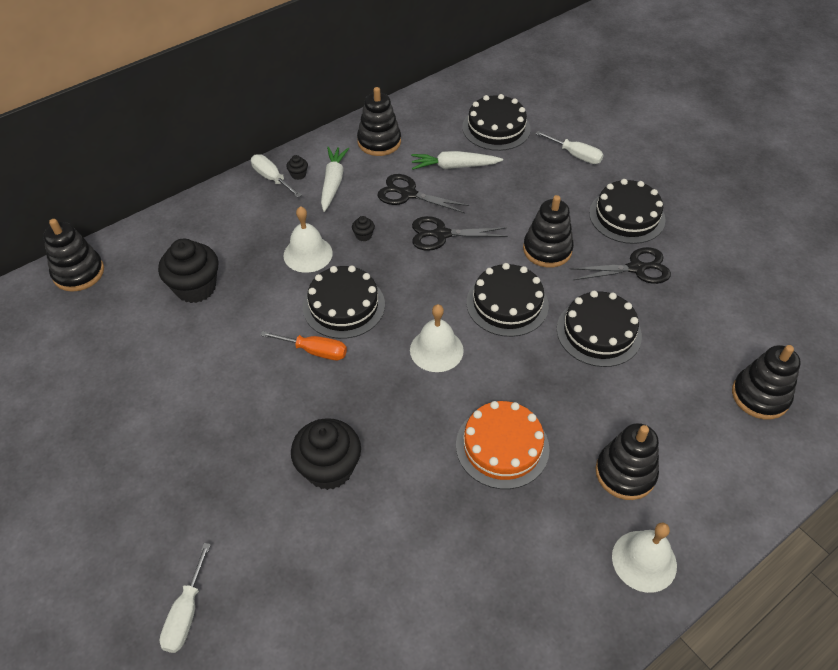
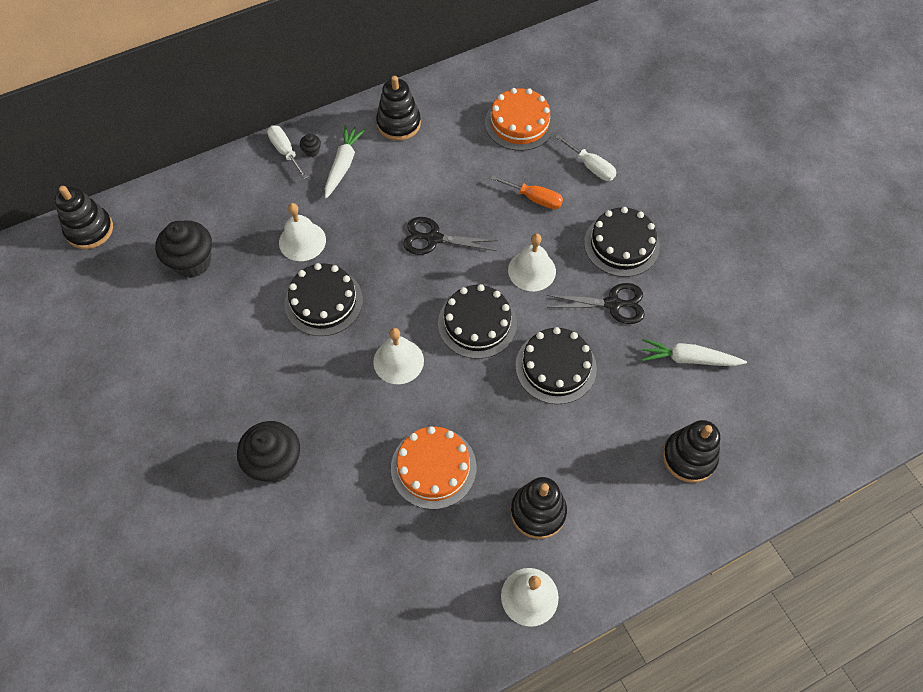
camera: 10 degrees right, 10 degrees up
white screwdriver [160,543,211,653] -> none
orange screwdriver [260,331,347,360] -> orange screwdriver moved to [491,175,563,209]
black cupcake [352,216,375,241] -> none
black scissors [378,174,470,213] -> none
white carrot [411,151,503,170] -> white carrot moved to [642,339,747,366]
black cake [462,94,531,151] -> orange cake [485,88,555,151]
black stacking toy [523,195,574,268] -> white bell [508,234,556,291]

